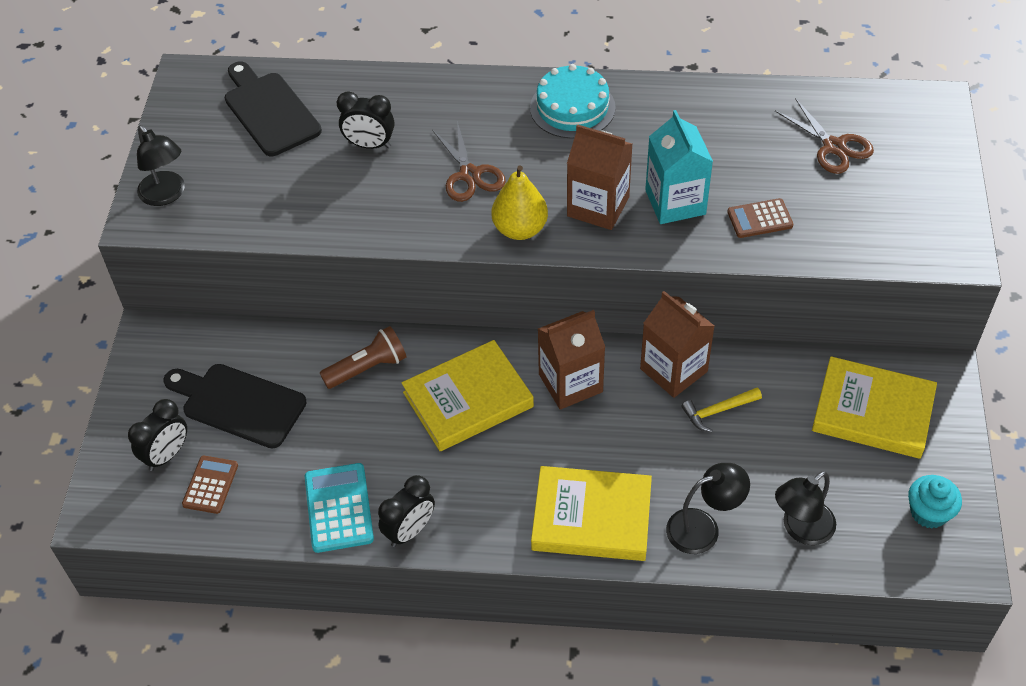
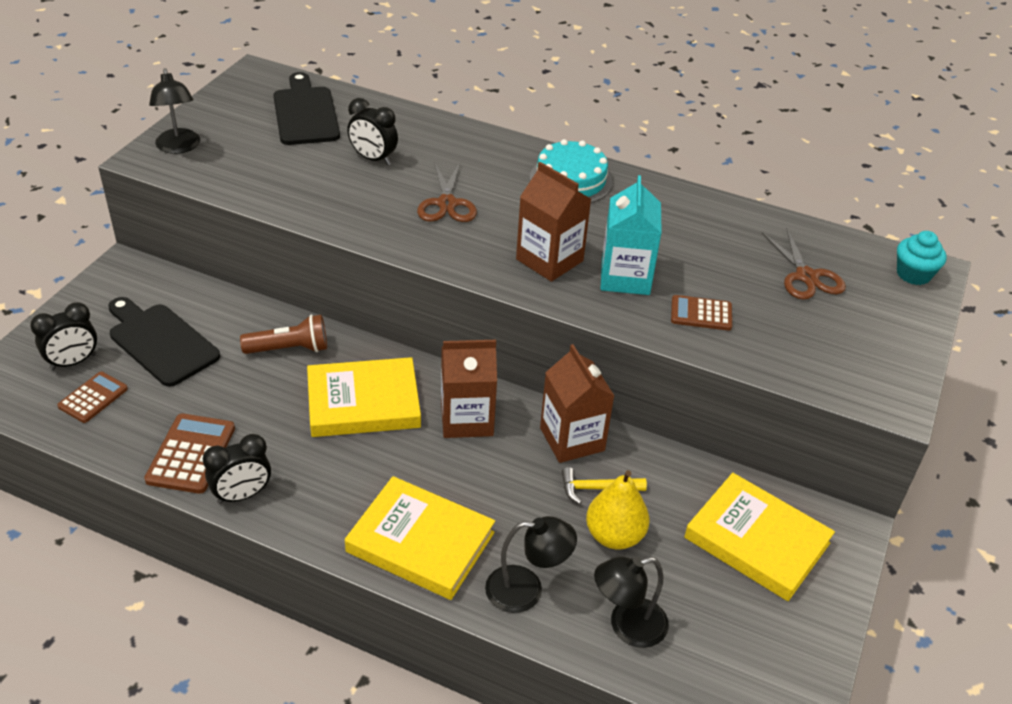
camera: 15 degrees right, 10 degrees down
turquoise calculator [305,463,374,553] -> brown calculator [144,413,235,494]
yellow pear [492,165,548,240] -> yellow pear moved to [586,470,649,550]
turquoise cupcake [908,475,962,528] -> turquoise cupcake moved to [897,231,947,285]

